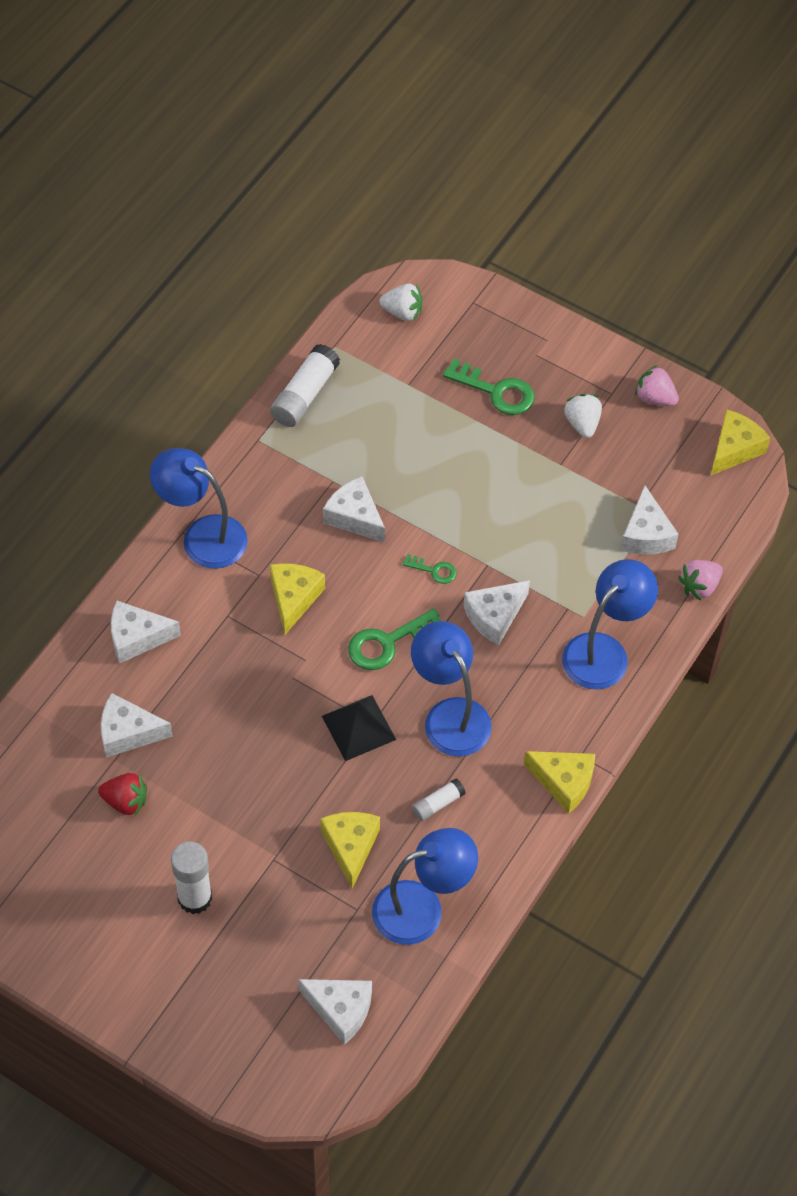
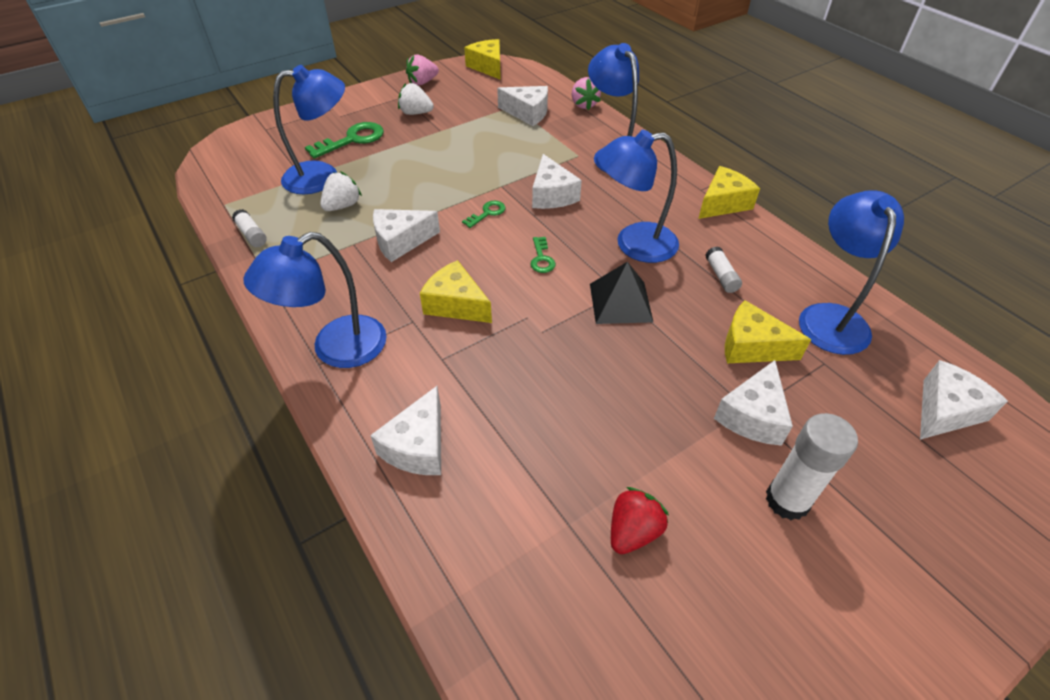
camera: 65 degrees left, 10 degrees down
white cheese [101,693,173,758] -> white cheese moved to [714,360,793,446]
white glue stick [270,344,340,427] -> white glue stick [232,209,267,247], size x0.55
green key [348,608,441,670] -> green key [531,237,556,273], size x0.55
white strawberry [379,284,422,321] -> white strawberry moved to [320,171,362,211]
none -> blue lamp [273,65,345,194]

